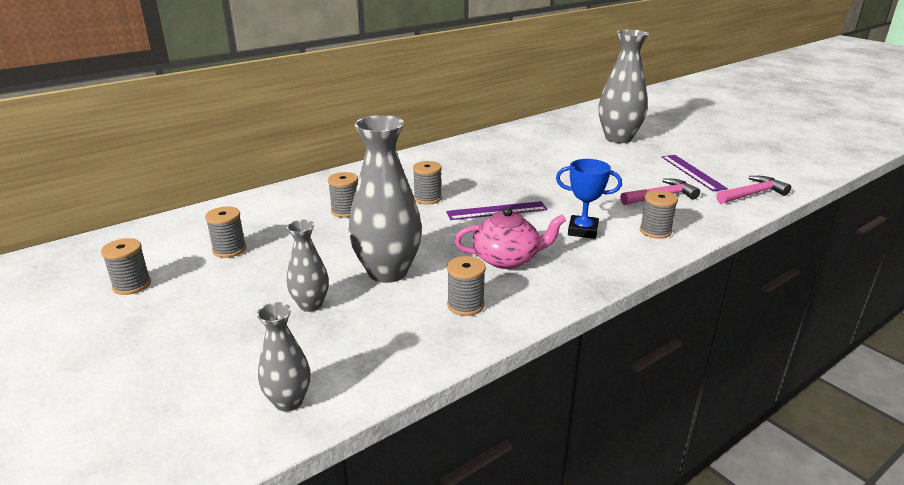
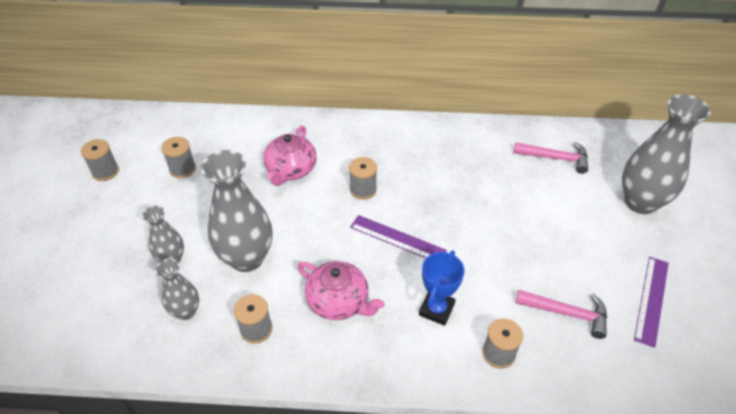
camera: 40 degrees right, 20 degrees up
grey vase [257,302,310,412] -> grey vase moved to [156,259,199,320]
grey spool [328,172,358,218] -> pink teapot [263,126,317,186]
blue trophy [556,159,622,239] -> blue trophy turned 60 degrees clockwise [419,251,465,326]
pink hammer [716,176,791,204] -> pink hammer moved to [514,142,588,174]

